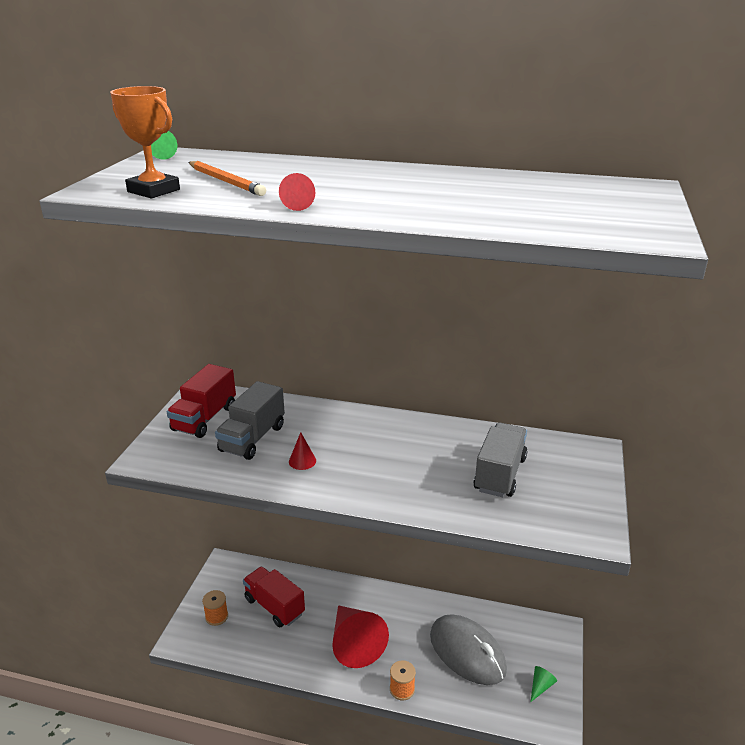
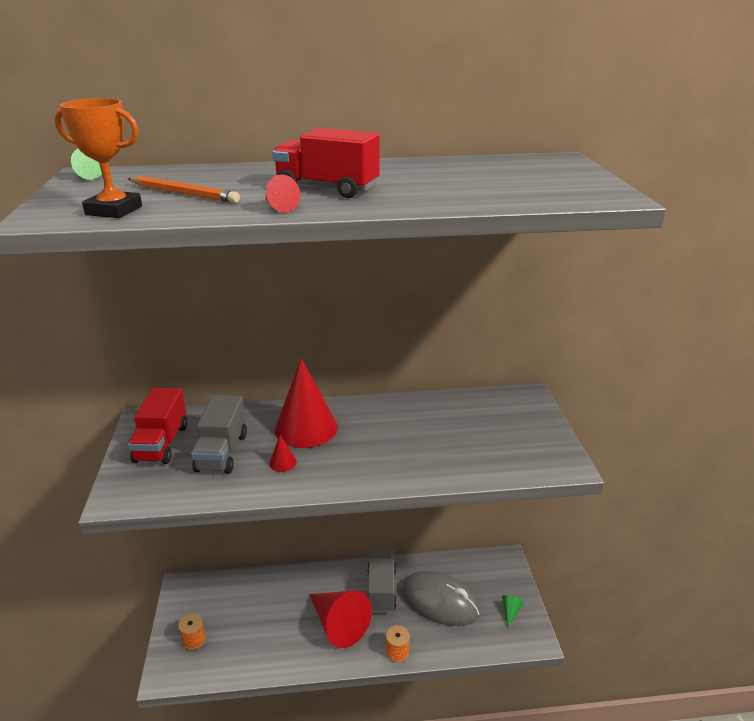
camera: 20 degrees left, 0 degrees up
red truck [243,566,305,627] -> red truck moved to [272,128,380,198]
grey truck [473,423,527,497] -> grey truck moved to [367,550,397,613]
none -> red cone [275,358,338,448]

